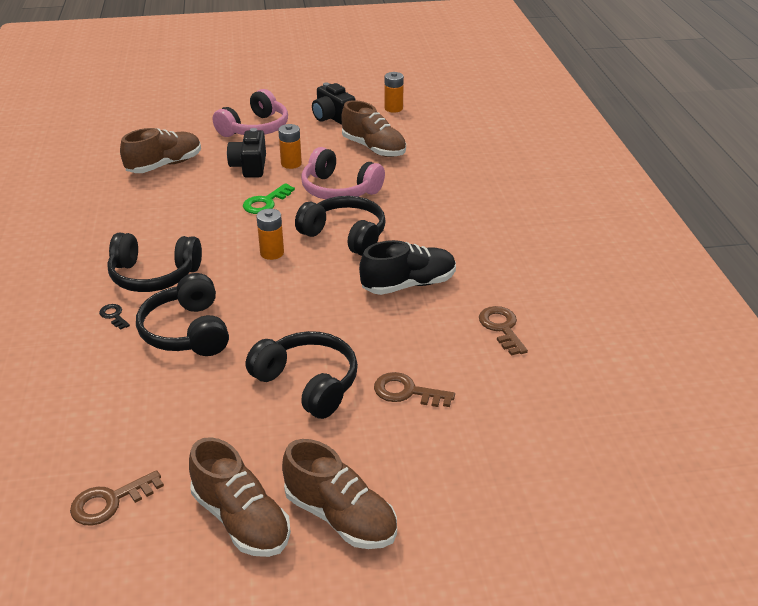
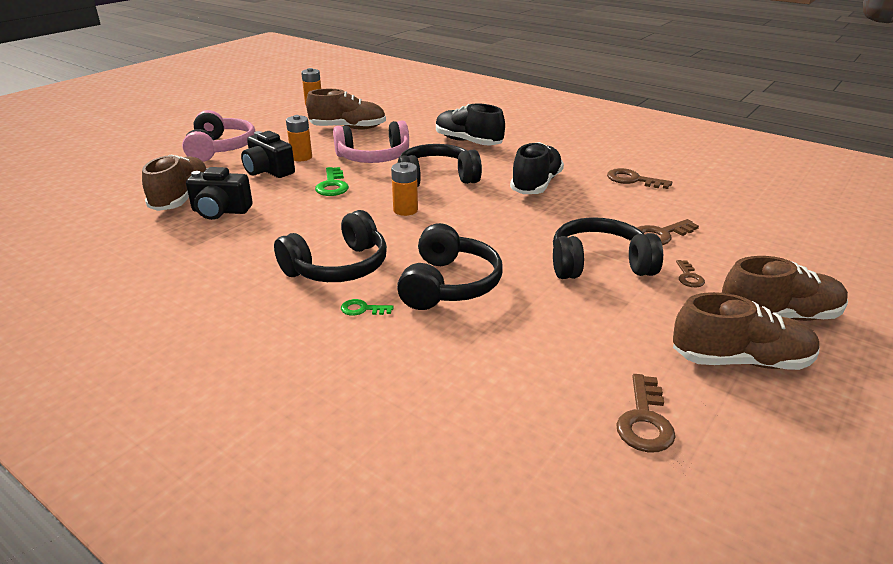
camera: 45 degrees left, 5 degrees down
black key [99,304,130,330] -> green key [341,299,394,316]
black headphones [136,273,229,356] -> black headphones turned 105 degrees counterclockwise [397,223,503,310]
black camera [312,83,355,125] -> black camera moved to [186,167,253,220]
none -> black shoe [436,103,505,145]
none -> brown key [676,260,705,287]

